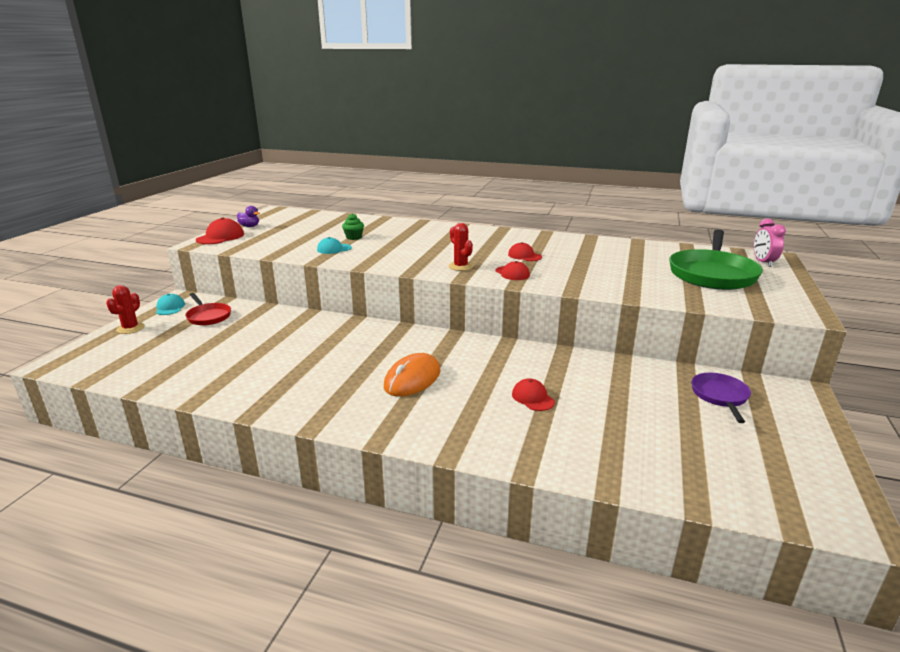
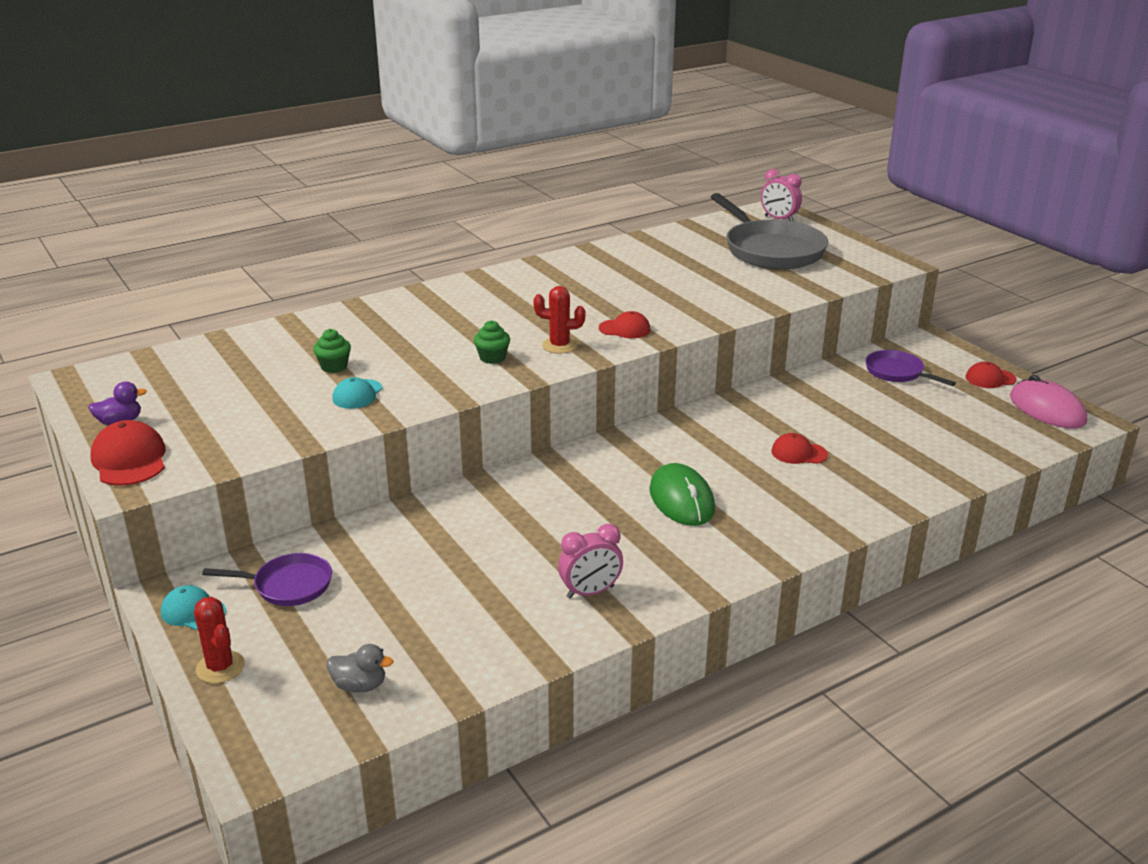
camera: 50 degrees left, 5 degrees up
red pan [185,293,231,325] -> purple pan [202,553,332,606]
orange mouse [384,353,441,396] -> green mouse [649,463,715,526]
red cap [508,242,542,261] -> red cap moved to [966,361,1017,388]
green pan [669,229,763,290] -> grey pan [711,193,828,269]
none -> grey duck [327,644,393,693]
none -> green cupcake [474,320,510,364]
none -> pink clock [558,524,623,598]
none -> pink mouse [1010,375,1087,429]

